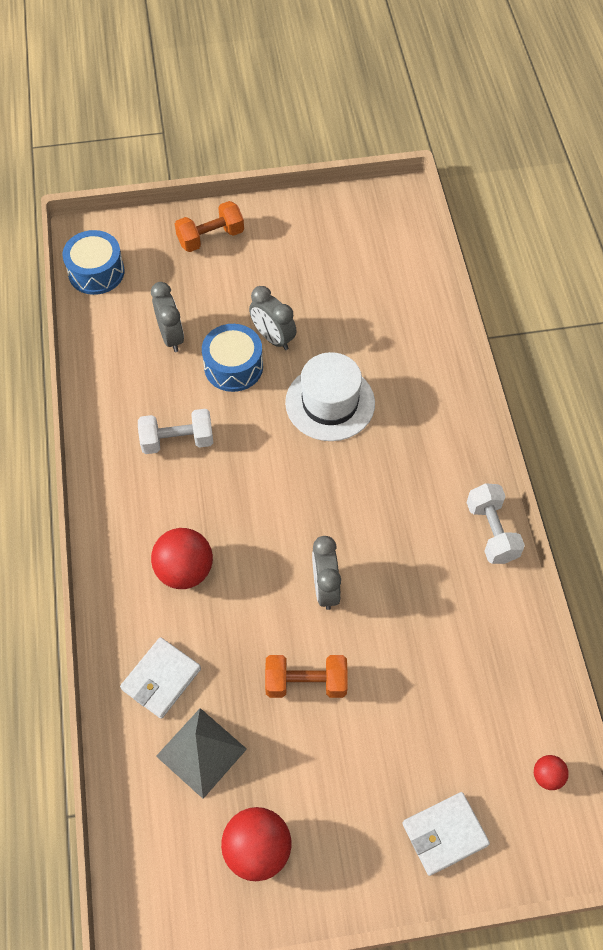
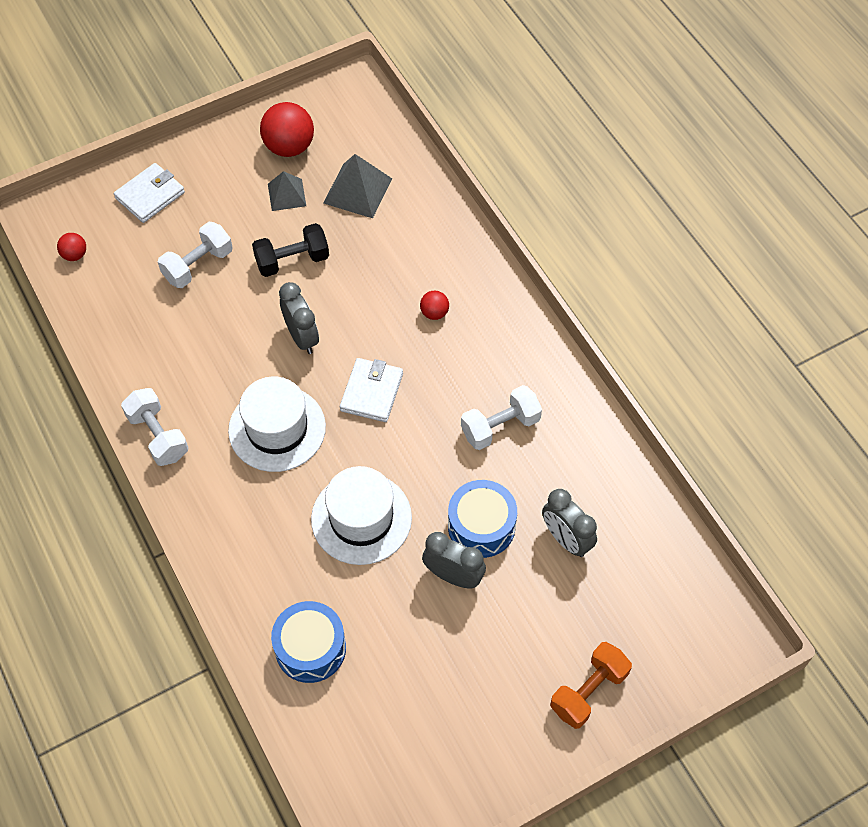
camera: 160 degrees right, 0 degrees up
blue drum [62,230,125,295] -> blue drum moved to [271,601,346,683]
white wallet [120,637,201,719] -> white wallet moved to [340,358,403,422]
red ball [151,528,213,589] -> red ball [420,291,449,320], size x0.51
orange dumbbell [265,655,347,698] -> black dumbbell [252,223,329,277]
none -> white dumbbell [158,222,233,288]
none -> white hat [228,377,326,472]
none -> grey pyramid [268,171,306,211]

